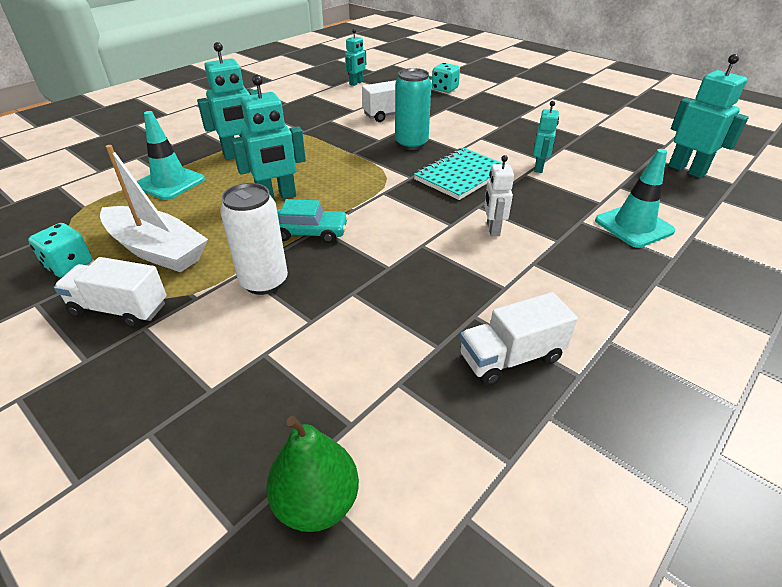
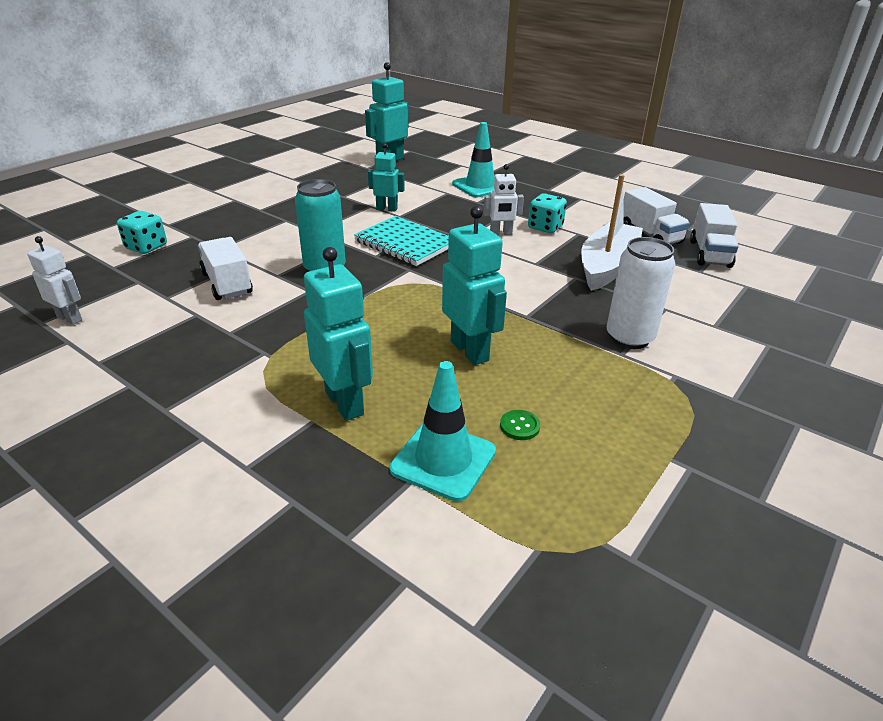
camera: 95 degrees left, 5 degrees down
turquoise dice [28,223,92,277] -> turquoise dice moved to [528,193,567,233]
white truck [54,257,167,328] -> white truck moved to [690,203,738,268]
white boat [100,145,208,273] -> white boat moved to [581,174,643,291]
green pear [266,416,359,532] -> none
turquoise car [277,199,348,243] -> none
turquoise robot [345,29,366,86] -> white robot [27,236,82,325]
none -> green button [500,410,540,440]

